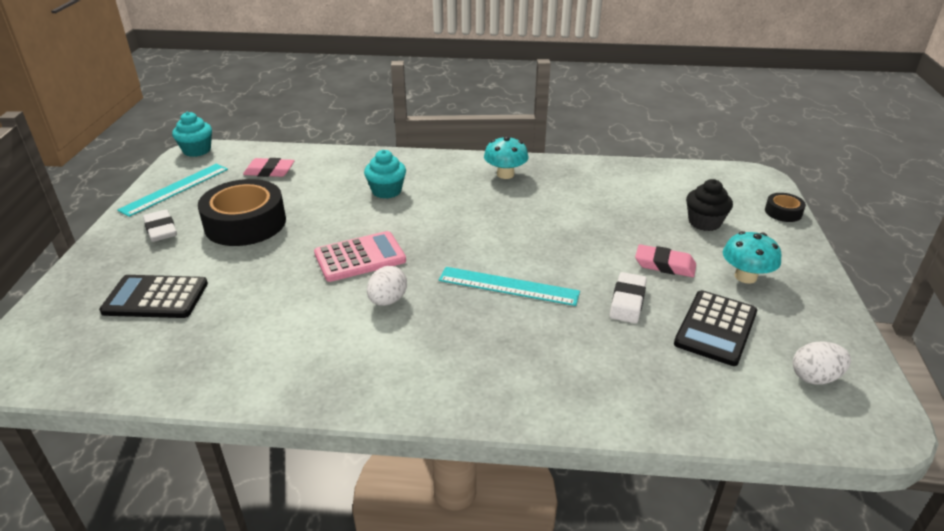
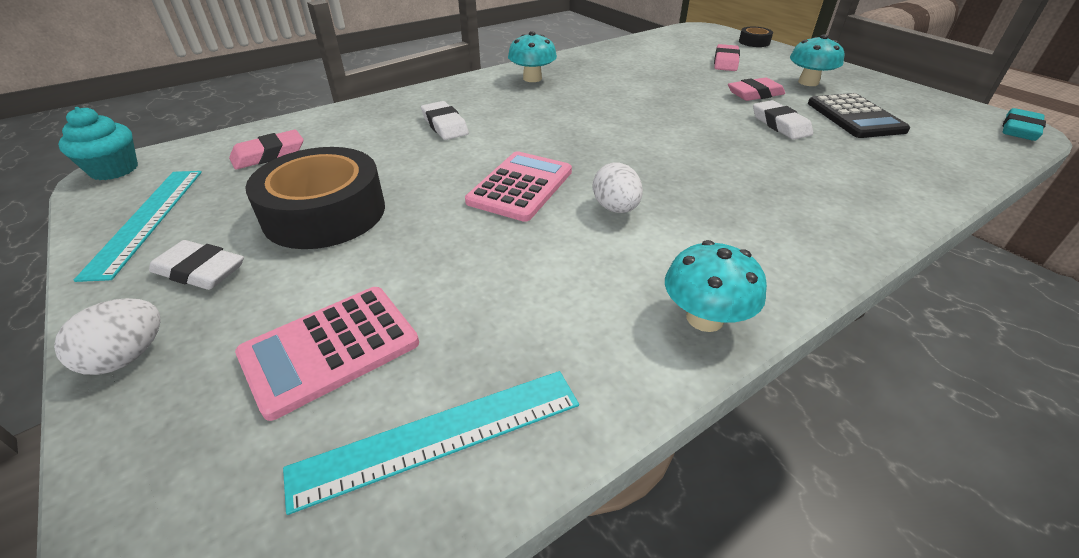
camera: 40 degrees left, 5 degrees up
black calculator [99,275,208,318] -> pink calculator [235,287,419,421]
turquoise cupcake [364,150,406,199] -> white eraser [421,101,469,140]
turquoise ruler [439,267,580,306] -> turquoise ruler moved to [283,371,579,515]
black cupcake [686,179,733,231] -> pink eraser [714,44,740,71]
white egg [793,342,851,385] -> white egg moved to [54,298,161,375]
none -> turquoise mushroom [665,240,767,332]
none -> turquoise eraser [1002,108,1046,141]

